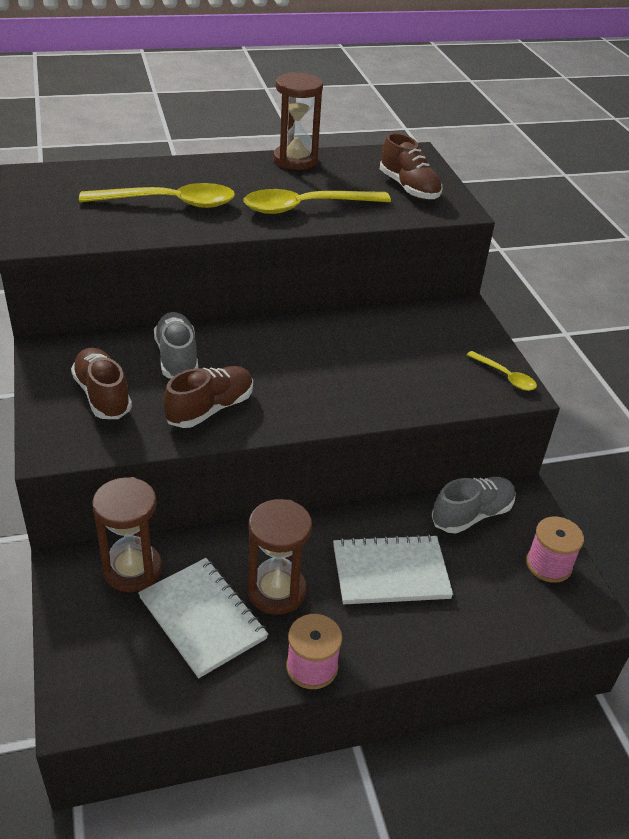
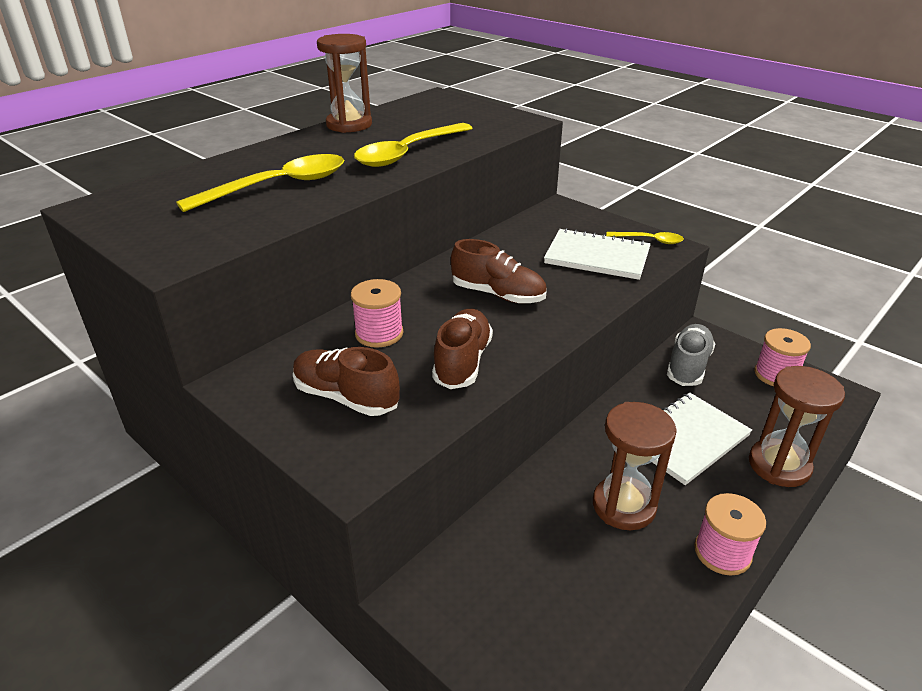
camera: 30 degrees left, 5 degrees down
brown hourglass [92,477,162,592] -> brown hourglass moved to [749,366,845,487]
white notebook [138,558,268,678] -> white notebook moved to [544,228,651,280]
grey shoe [154,312,198,379] -> pink spool [351,279,403,348]
brown shoe [380,133,443,200] -> brown shoe moved to [451,239,547,304]

